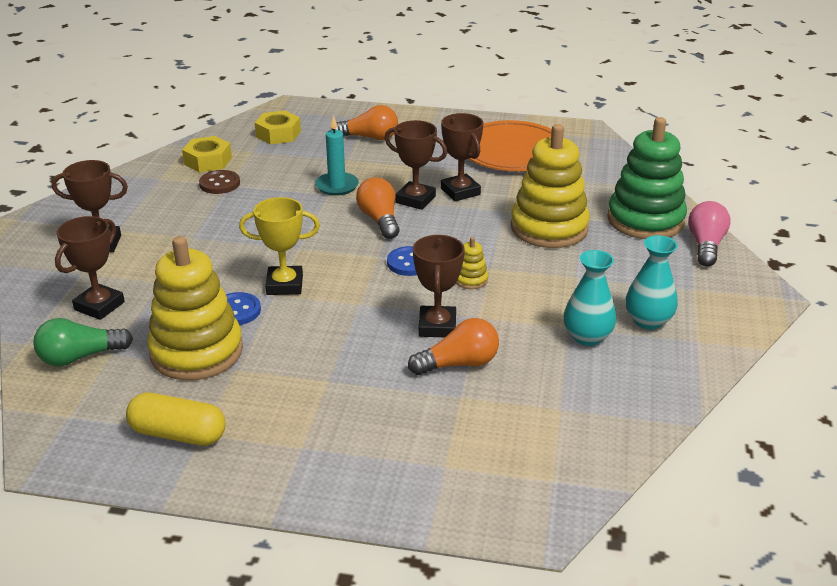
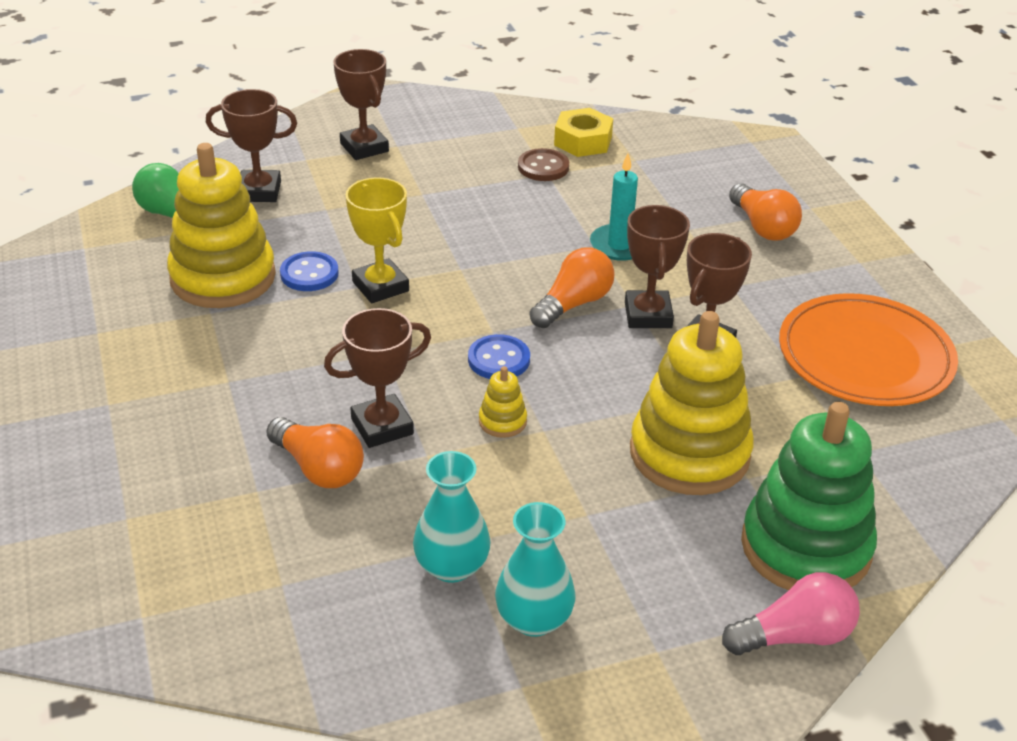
camera: 60 degrees right, 5 degrees up
yellow capsule [126,392,226,446] -> none
yellow nut [255,111,301,144] -> none

